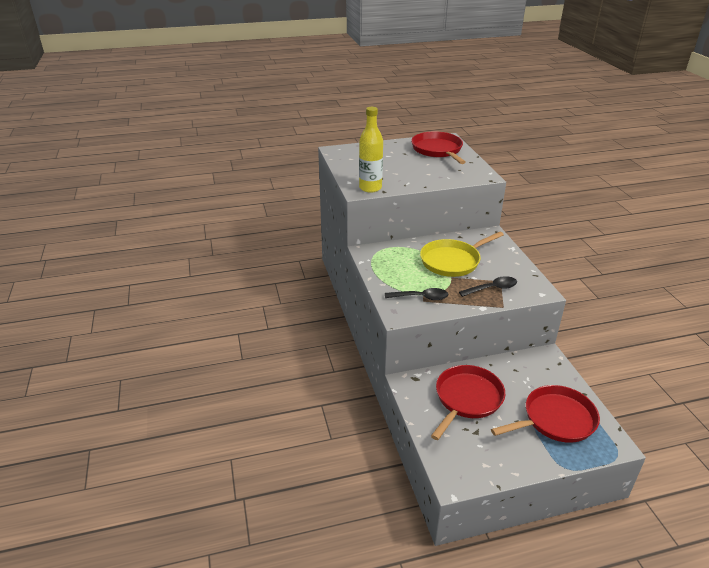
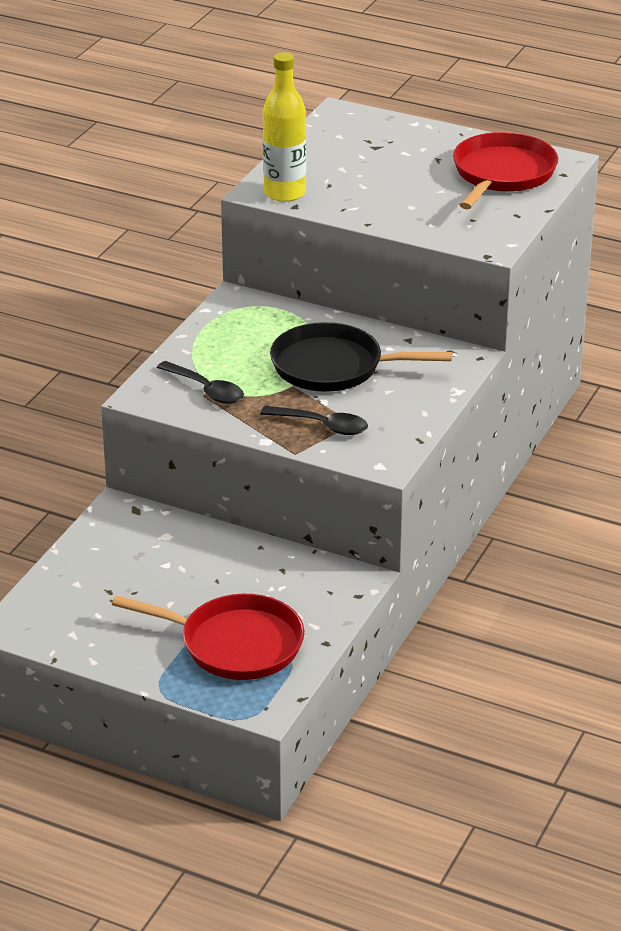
camera: 40 degrees right, 0 degrees up
yellow pan [420,232,504,277] -> black pan [270,322,452,392]
red pan [431,365,505,440] -> none

